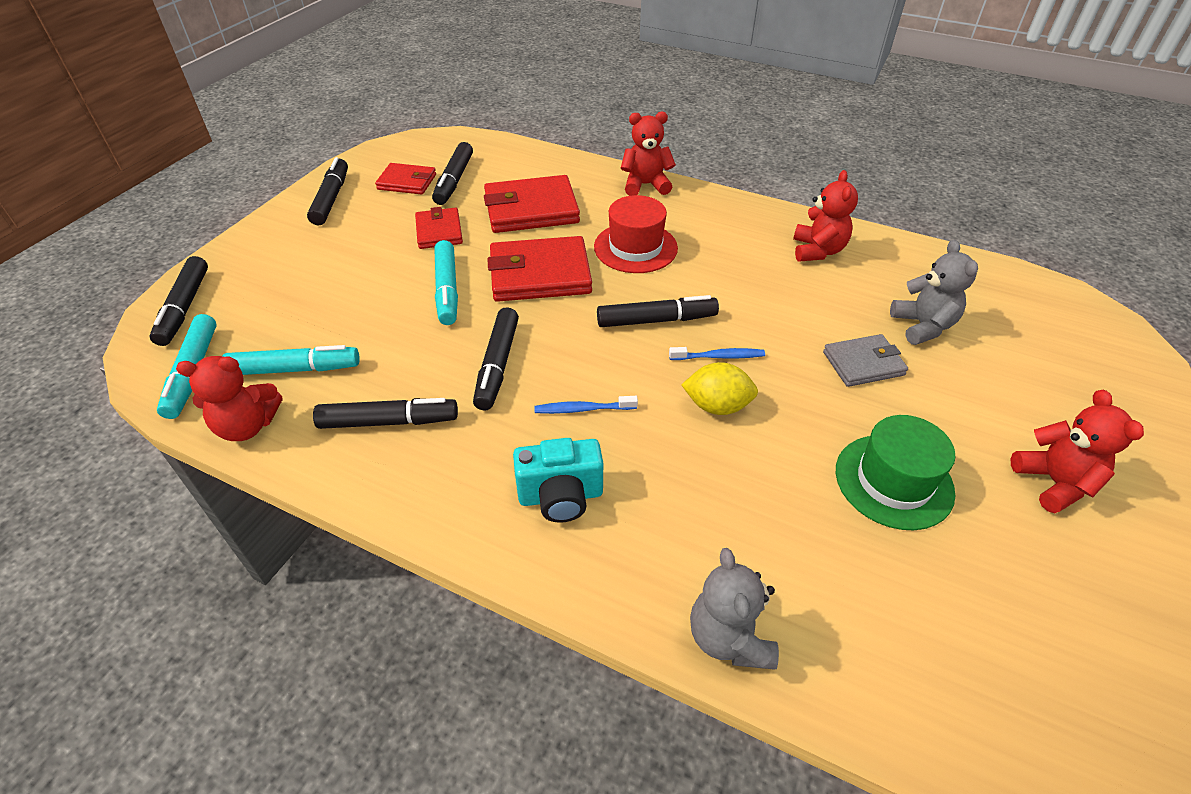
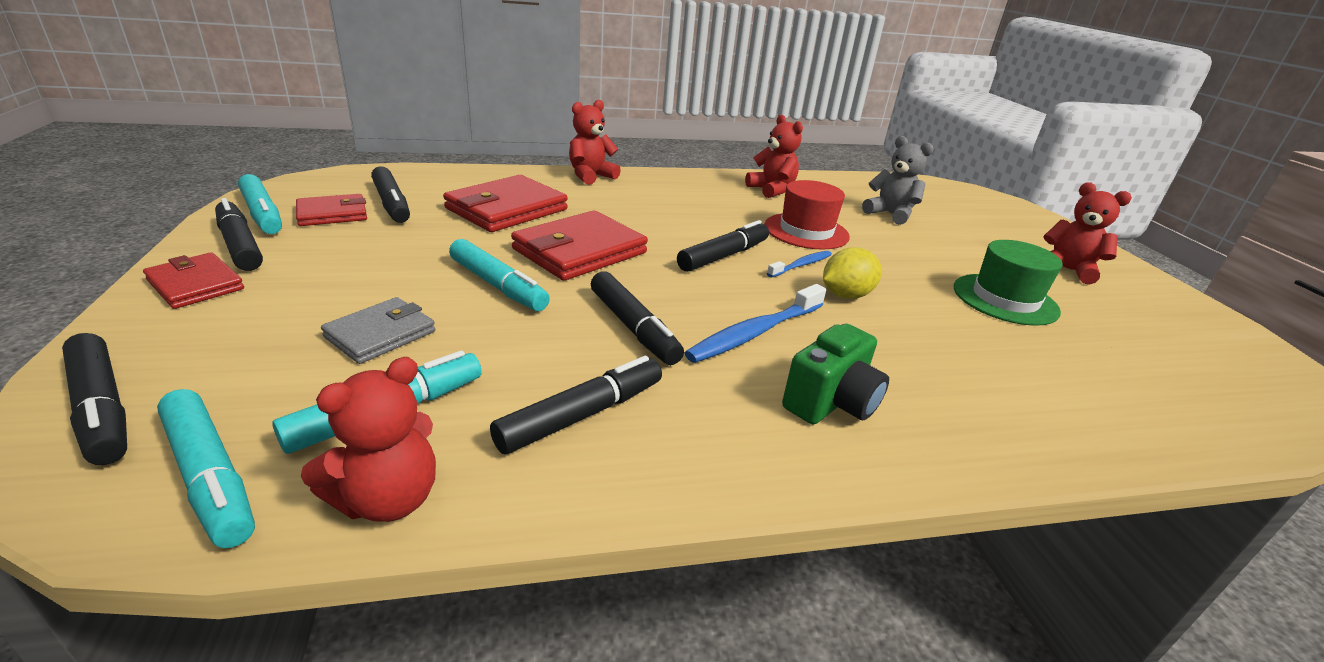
camera: 40 degrees left, 15 degrees down
red wallet [415,207,463,249] -> red wallet moved to [143,252,244,309]
turquoise camera [513,438,603,523] -> green camera [782,324,889,424]
blue toothbrush [534,396,638,414] -> blue toothbrush [685,284,826,363], size x1.69
red hat [594,195,678,273] -> red hat moved to [764,180,850,250]
grey teddy bear [690,548,779,670] -> none
grey wallet [823,334,908,387] -> grey wallet moved to [321,297,435,364]
none -> turquoise marker [238,174,282,234]

